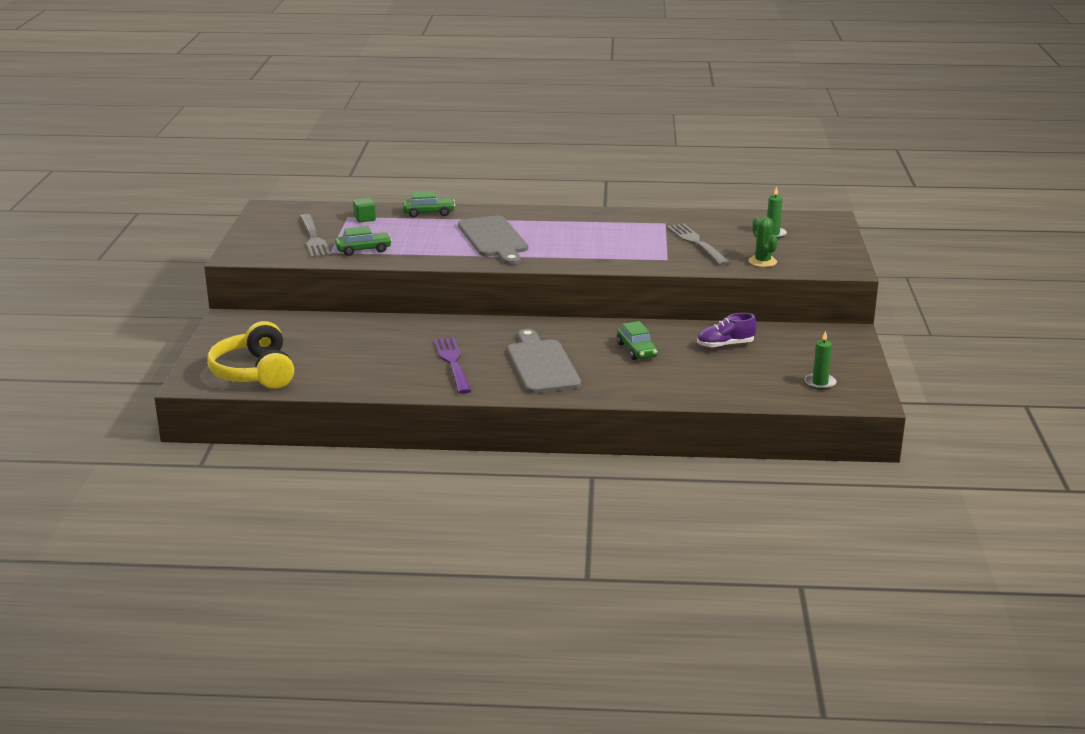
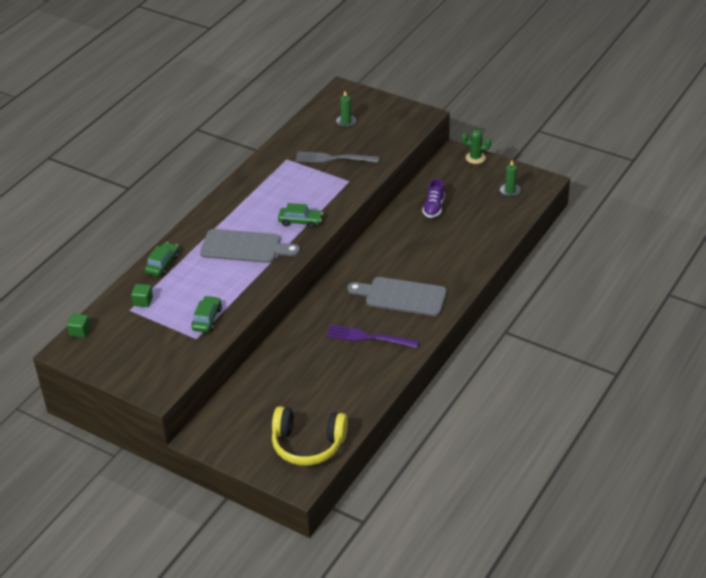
camera: 60 degrees left, 15 degrees up
grey fork [300,214,331,258] -> none
green car [617,321,658,360] -> green car moved to [278,203,323,228]
green cactus [749,217,778,267] -> green cactus moved to [461,129,491,164]
none -> green cube [67,314,90,338]

